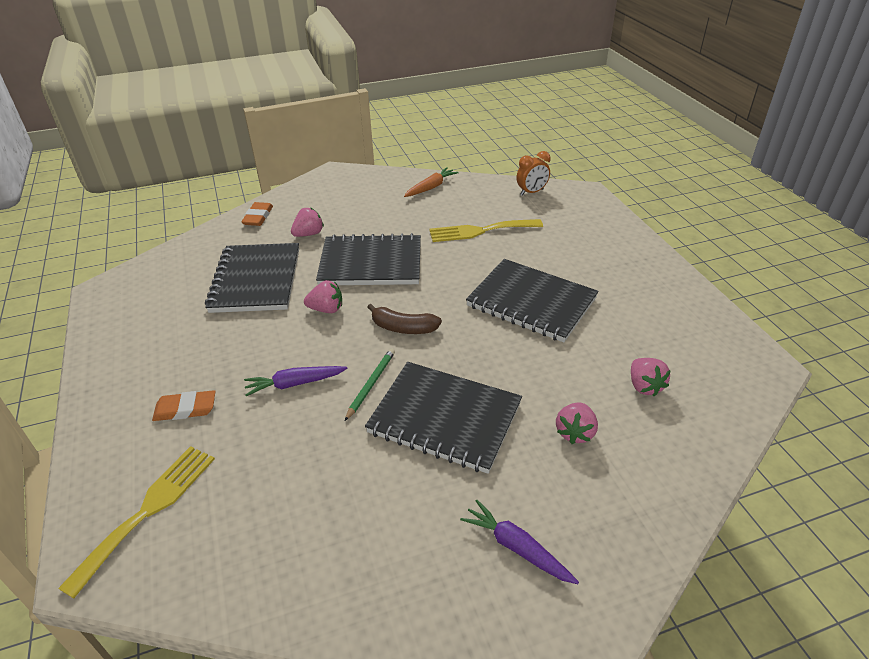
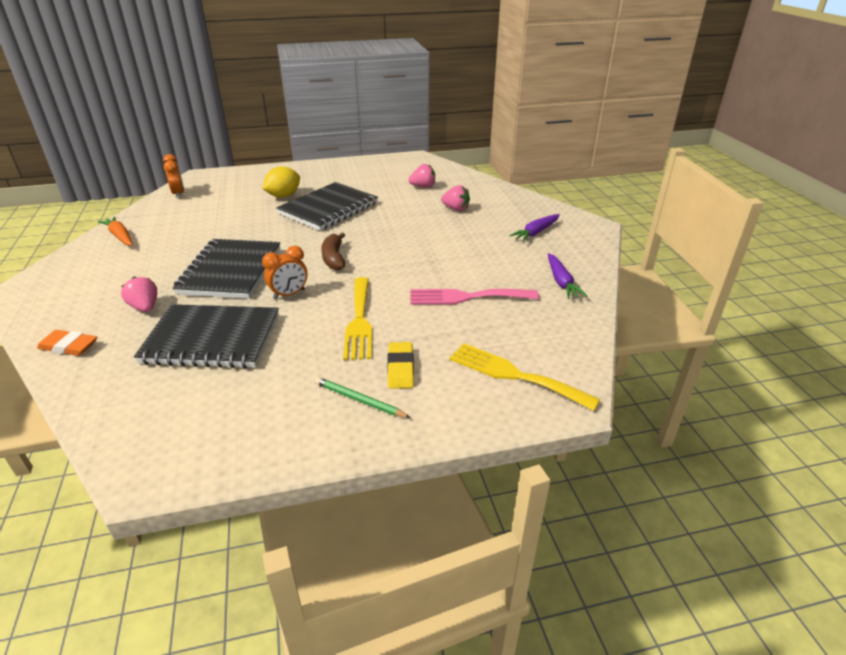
camera: 85 degrees left, 5 degrees down
orange eraser [152,390,216,421] -> yellow eraser [387,342,414,389]
purple carrot [244,366,348,396] -> purple carrot moved to [548,253,587,299]
pink strawberry [304,280,342,313] -> orange clock [262,246,308,299]
green pencil [345,348,395,421] -> green pencil moved to [315,377,411,418]
black notebook [365,362,522,474] -> none
brown banana [367,304,442,334] -> brown banana turned 150 degrees clockwise [321,233,345,270]
yellow fork [429,219,543,242] -> yellow fork moved to [343,277,372,360]
none -> yellow lemon [262,166,300,198]
none -> pink fork [410,289,539,305]

